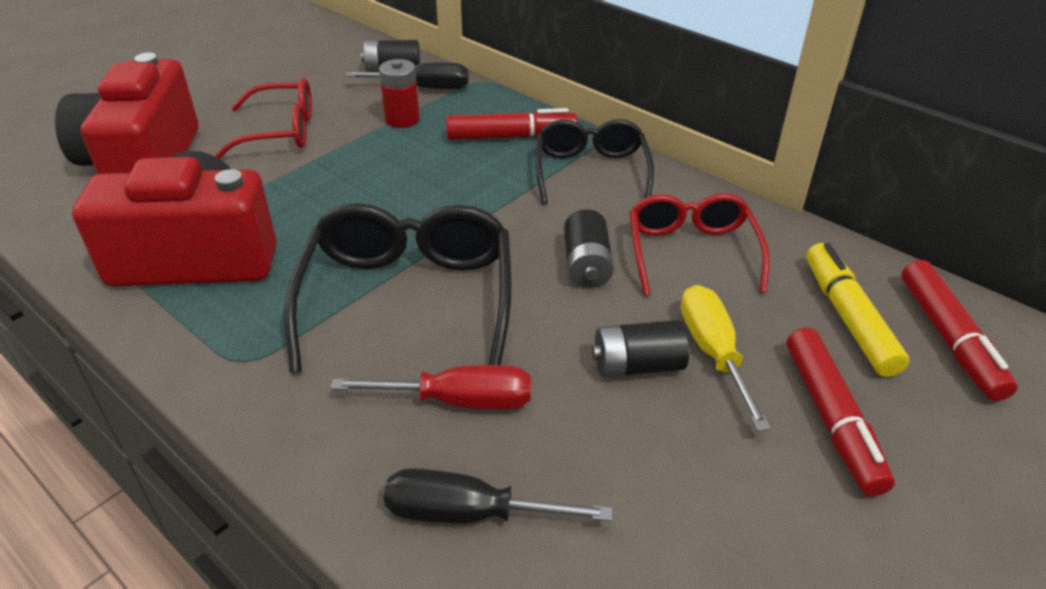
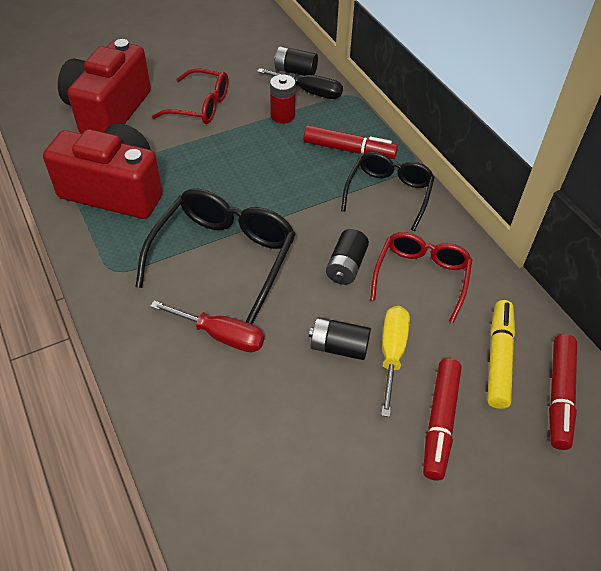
camera: 20 degrees right, 10 degrees up
black screwdriver [384,468,613,524] -> none

